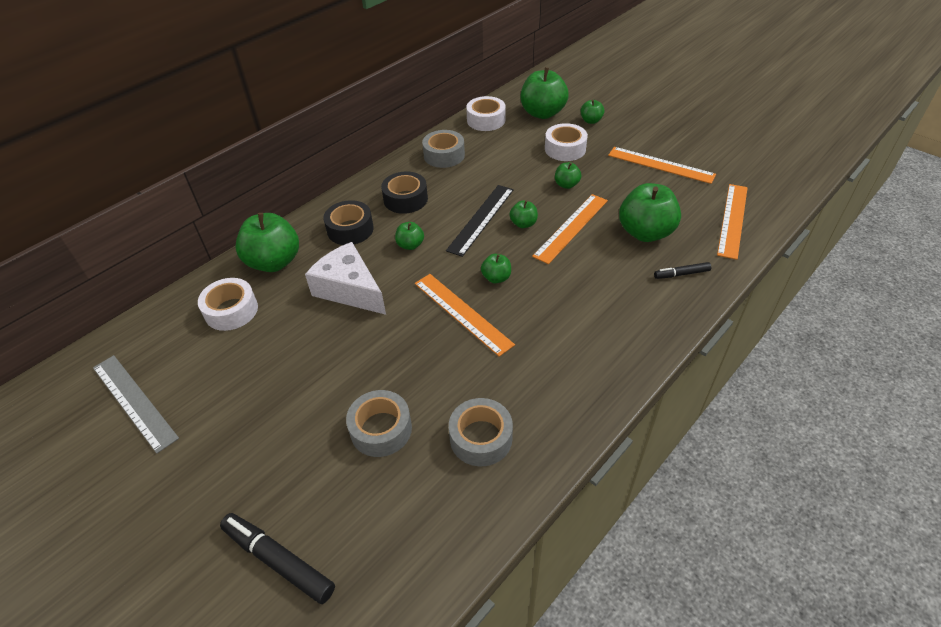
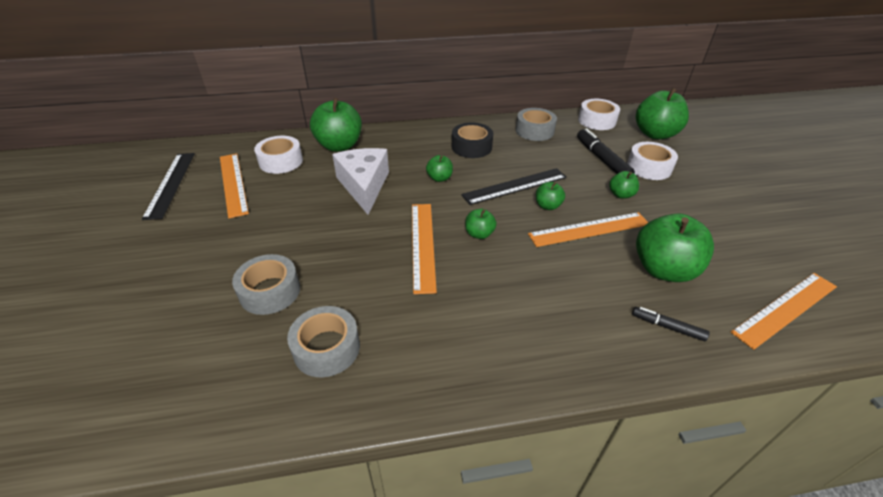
camera: 35 degrees right, 5 degrees down
grey ruler [93,355,179,453] -> black ruler [142,153,195,220]
black marker [220,513,335,604] -> black marker moved to [577,128,635,174]
black tape [324,200,374,245] -> none
green apple [580,100,605,124] -> none
orange ruler [608,147,716,184] -> orange ruler moved to [220,153,249,219]

